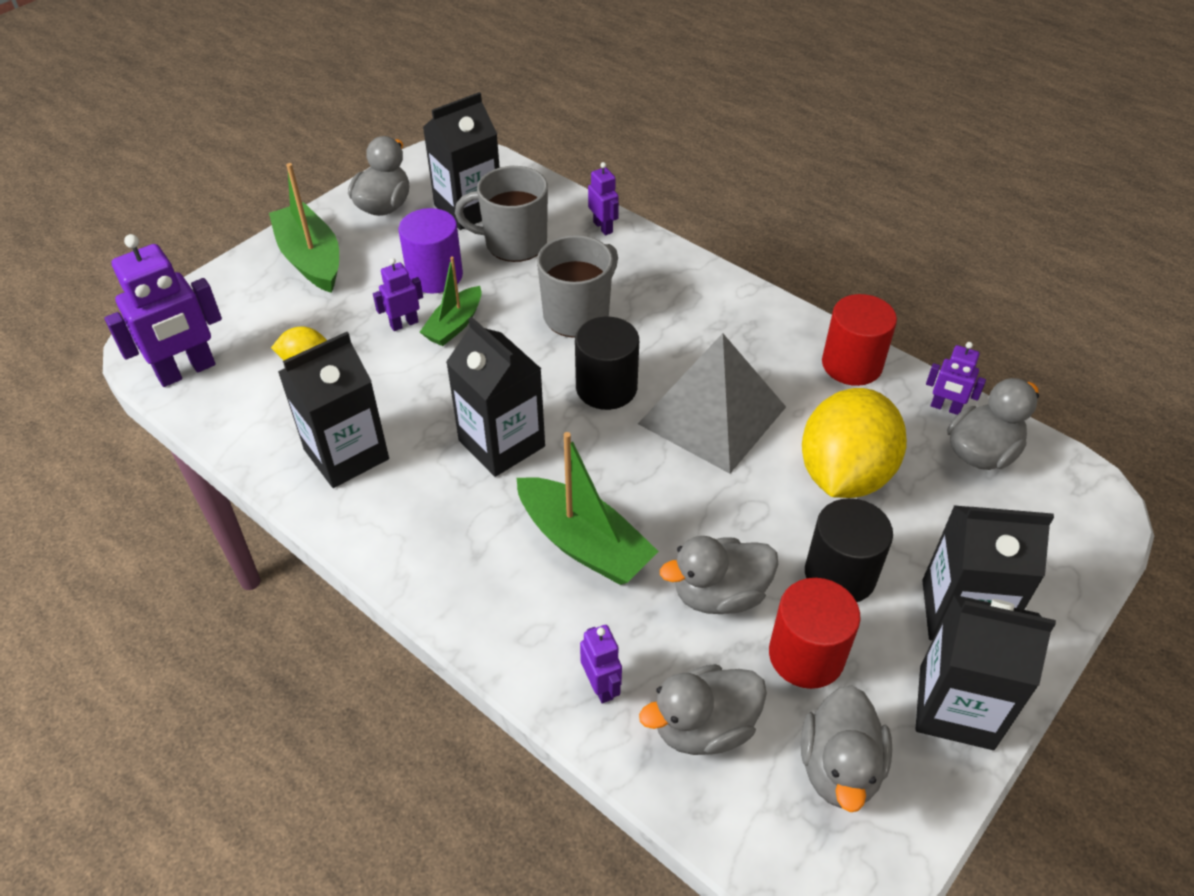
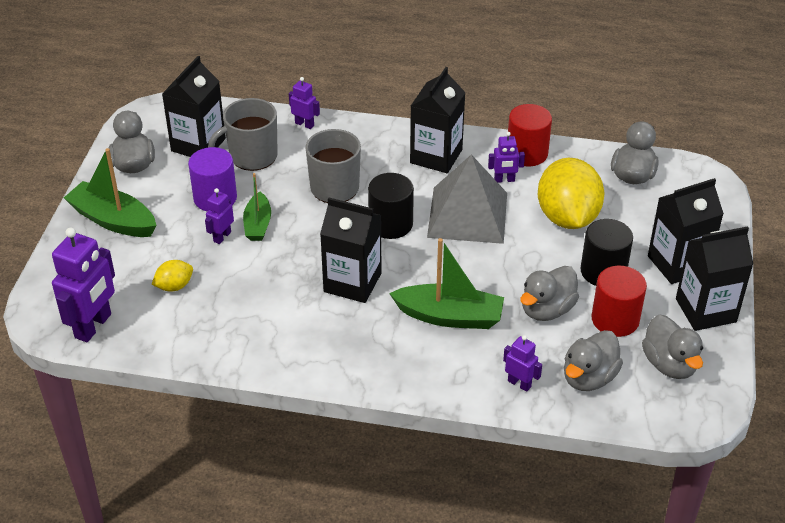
camera: 30 degrees left, 5 degrees down
black carton [278,332,389,488] -> black carton moved to [410,67,466,173]
purple robot [926,342,986,415] -> purple robot moved to [488,132,525,183]

